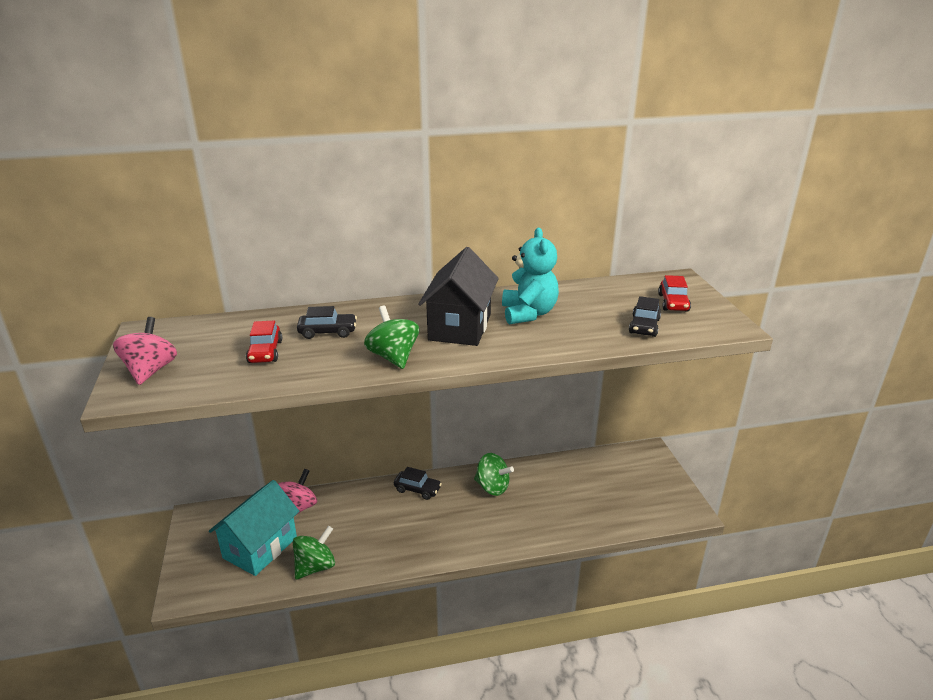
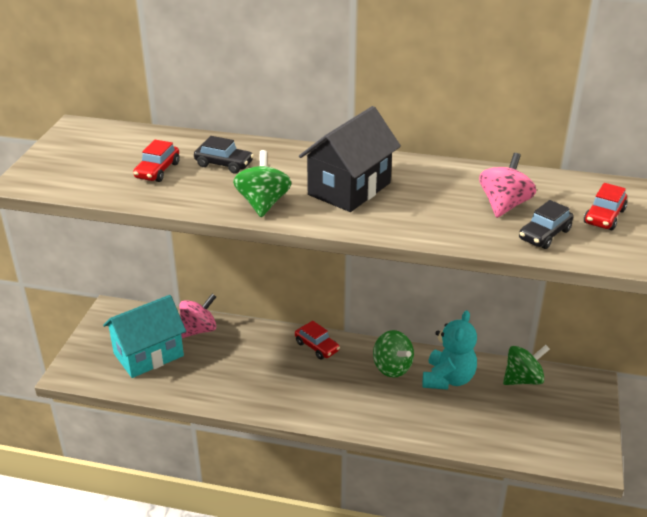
camera: 25 degrees right, 5 degrees up
pink spinning top [113,317,177,385] -> pink spinning top moved to [479,153,536,218]
green spinning top [293,526,335,579] -> green spinning top moved to [503,345,550,385]
black car [394,467,442,500] -> red car [295,321,340,359]
turquoise teddy bear [502,228,559,324] -> turquoise teddy bear moved to [423,310,477,390]

